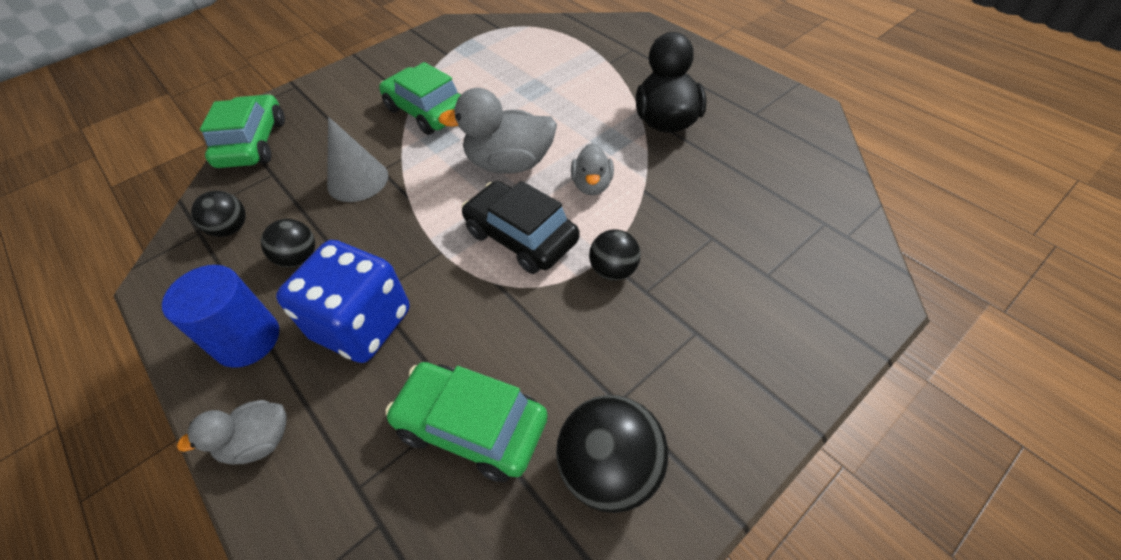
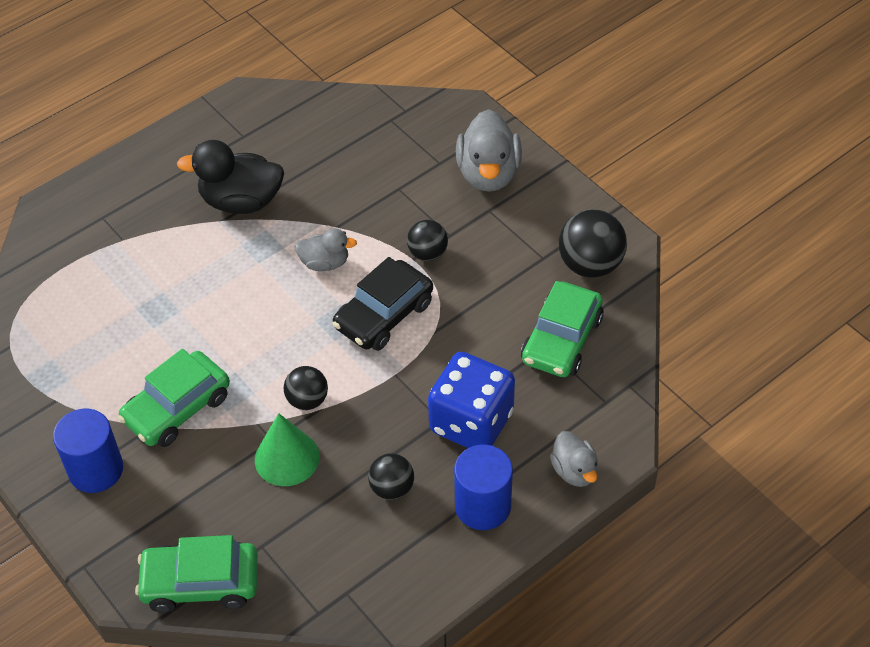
camera: 90 degrees left, 0 degrees up
black ball [191,191,246,237] -> black ball moved to [284,366,328,410]
grey cone [327,117,388,202] -> green cone [255,413,319,486]
grey duck [438,88,557,174] -> grey duck moved to [456,109,522,192]
none -> blue cylinder [53,409,123,493]

